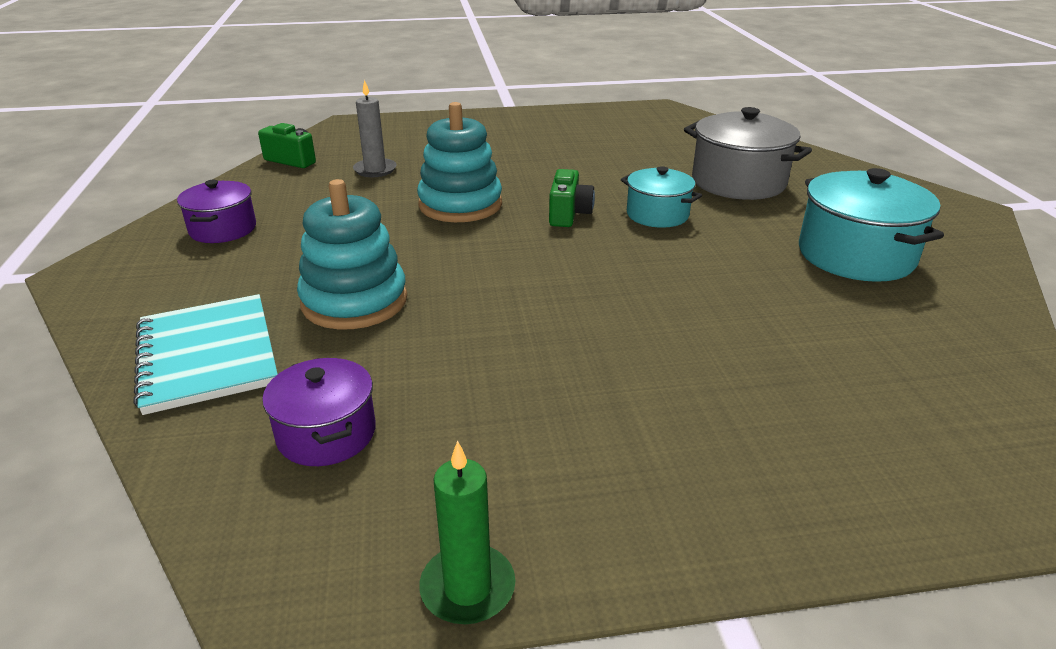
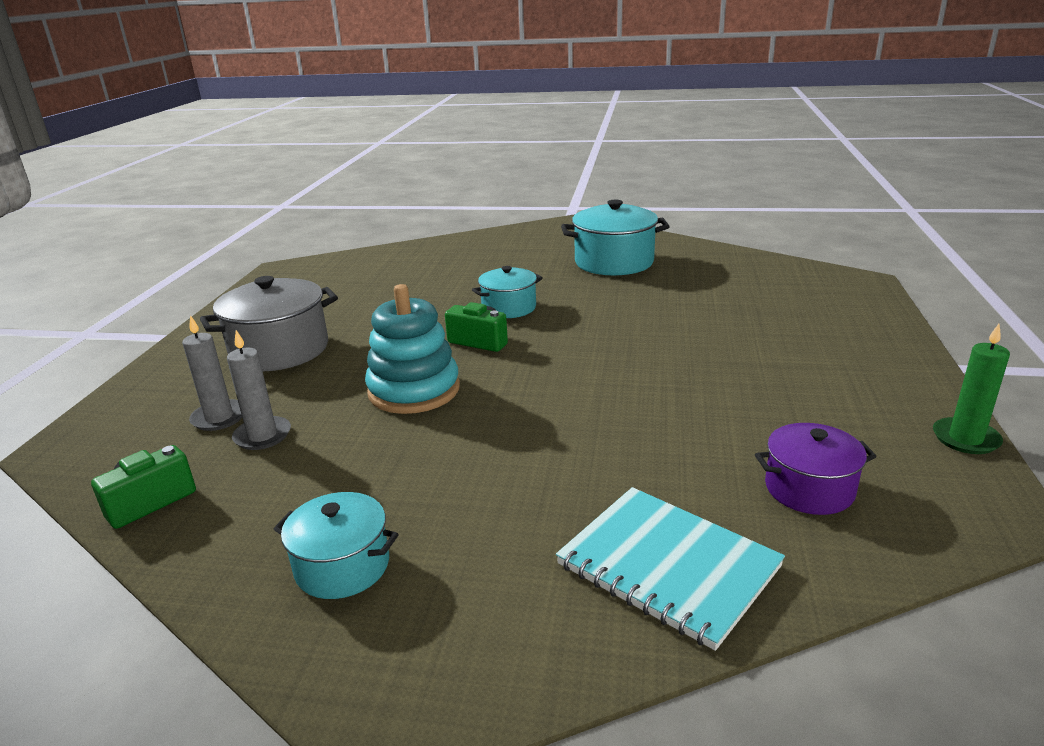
camera: 70 degrees left, 5 degrees down
turquoise notebook [133,294,278,415] -> turquoise notebook turned 45 degrees clockwise [556,487,785,651]
purple pot [177,180,256,243] -> turquoise pot [274,492,398,599]
turquoise stacking toy [297,179,407,329] -> none
grey pot [684,107,812,200] -> grey pot moved to [200,276,338,371]
none -> grey candle [182,315,242,431]

